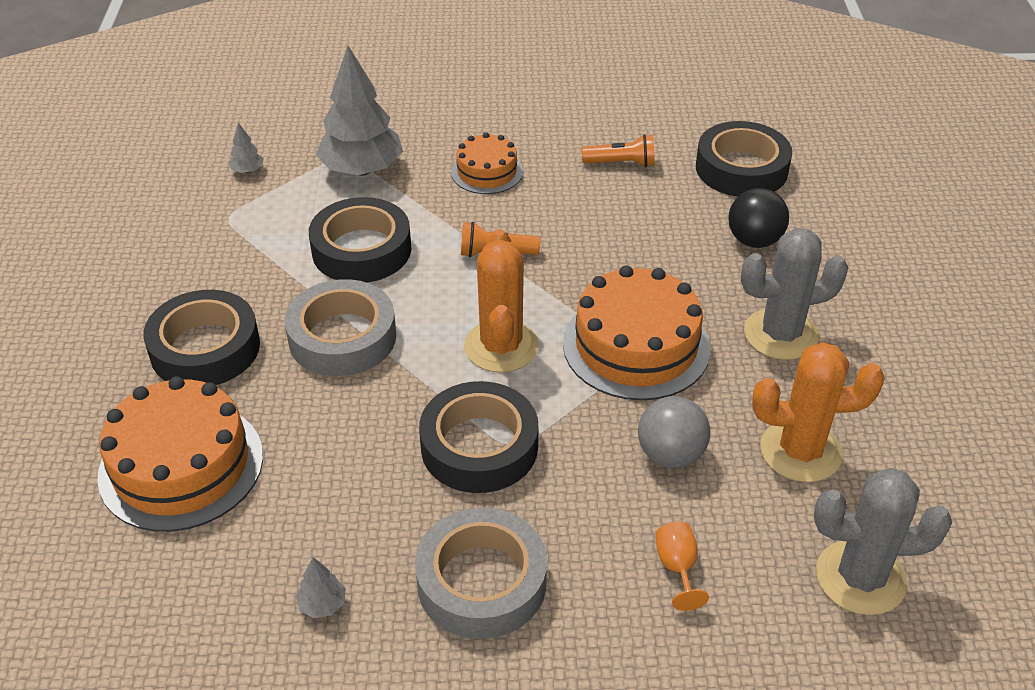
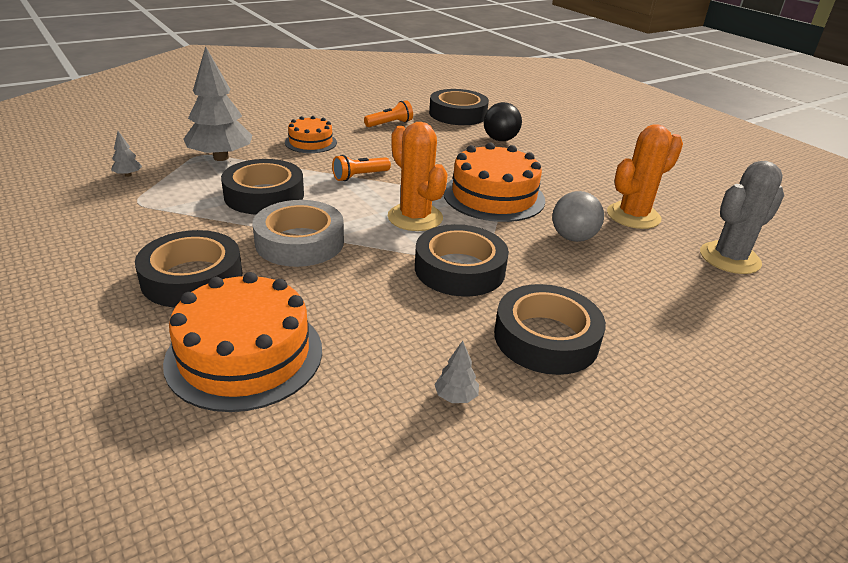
camera: 35 degrees left, 10 degrees down
grey tape [415,508,547,639] -> black tape [494,284,606,375]
orange goblet [656,522,709,611] -> none
grey cactus [741,228,849,360] -> none

